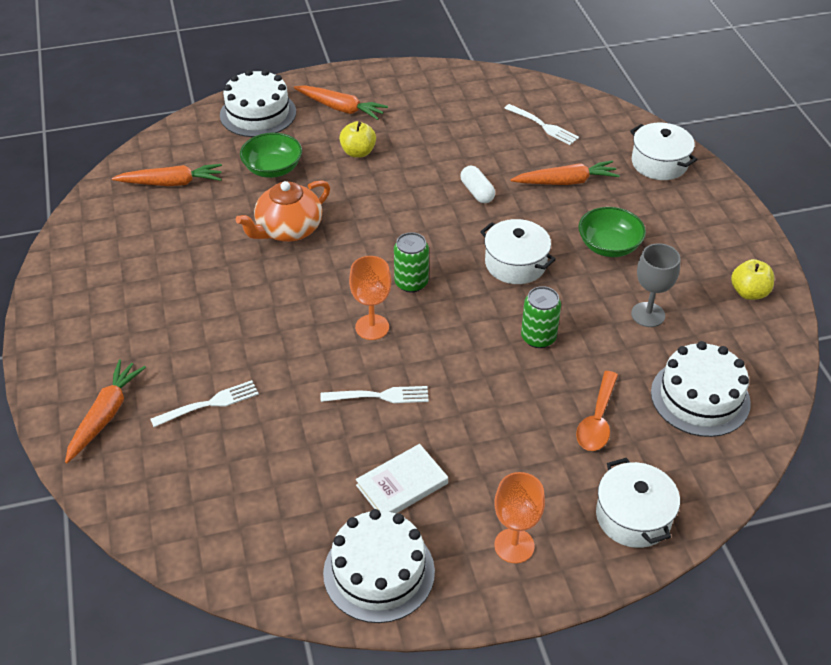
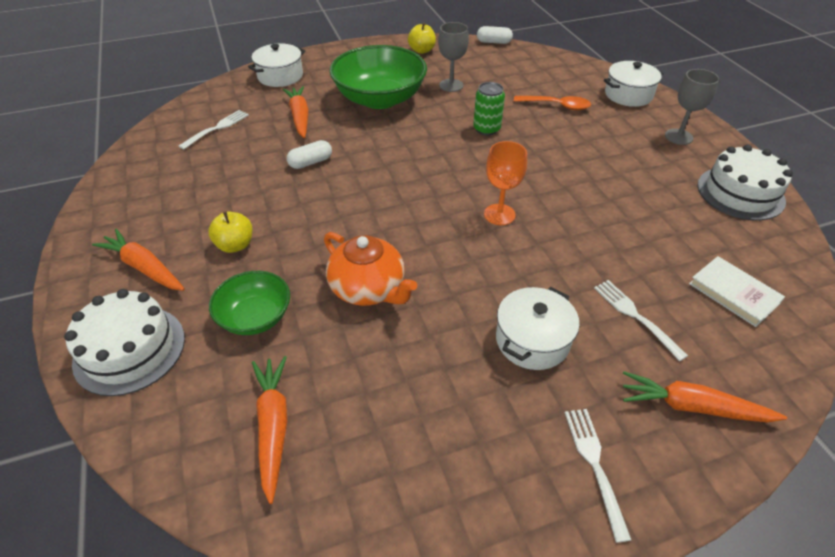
camera: 95 degrees left, 0 degrees up
orange carrot [294,85,388,120] -> orange carrot turned 75 degrees counterclockwise [92,229,185,291]
white fork [320,386,429,403] -> white fork moved to [565,409,631,543]
white book [356,444,448,514] -> white book moved to [689,256,785,327]
green can [394,232,429,293] -> none
white pot [480,219,556,284] -> white pot moved to [496,287,580,370]
orange goblet [494,472,545,563] -> grey goblet [665,69,719,145]
green bowl [578,207,646,257] -> green bowl [330,45,427,109], size x1.81
white cake [651,341,751,437] -> none
none -> white capsule [477,26,513,44]

